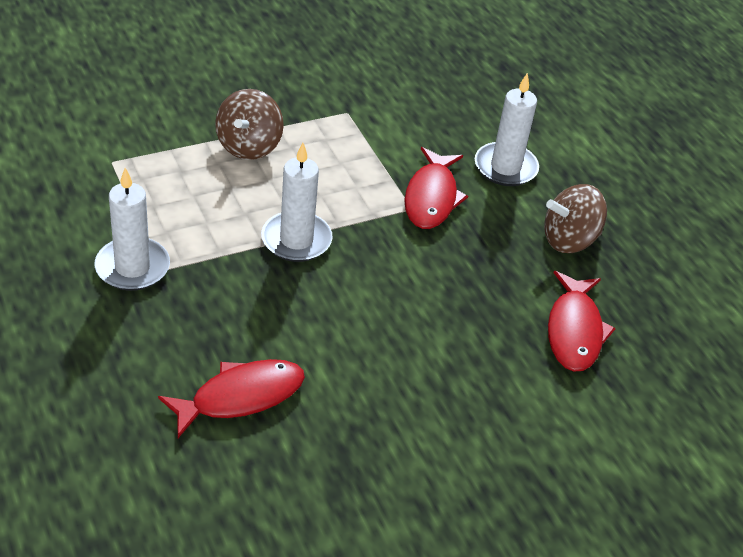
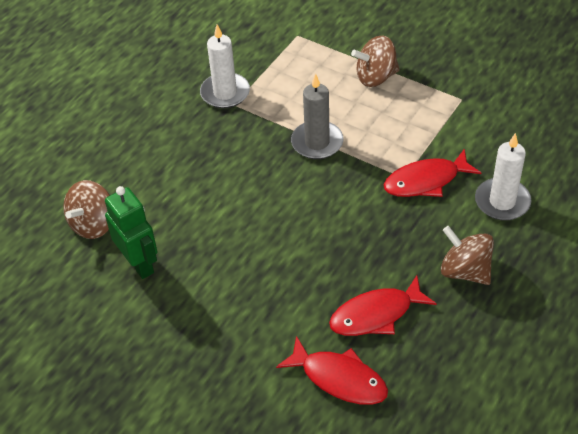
camera: 65 degrees right, 5 degrees up
red fish [158,359,305,438] -> red fish moved to [276,336,388,405]
white candle [261,143,333,262] -> grey candle [291,73,343,159]
none -> brown spinning top [63,180,110,239]
none -> green robot [105,186,158,279]

